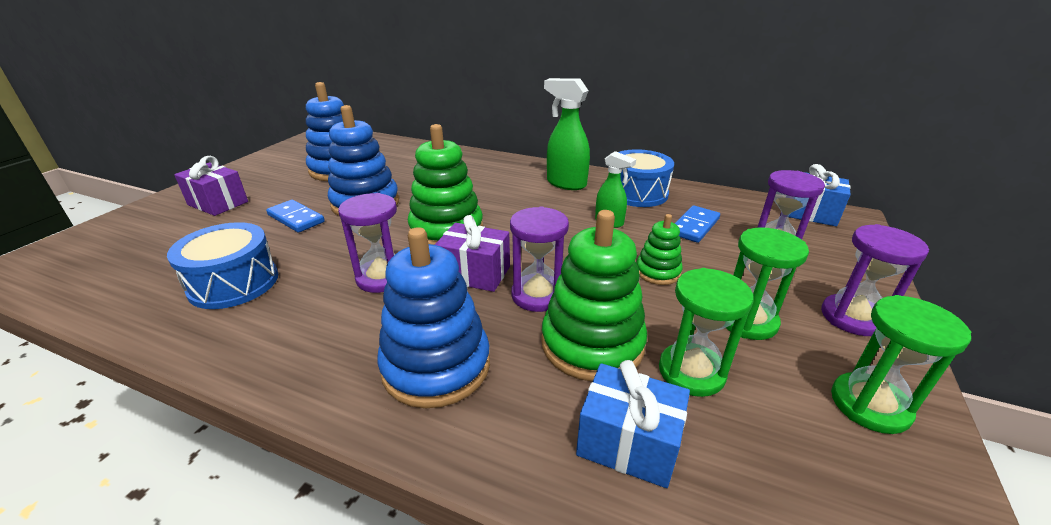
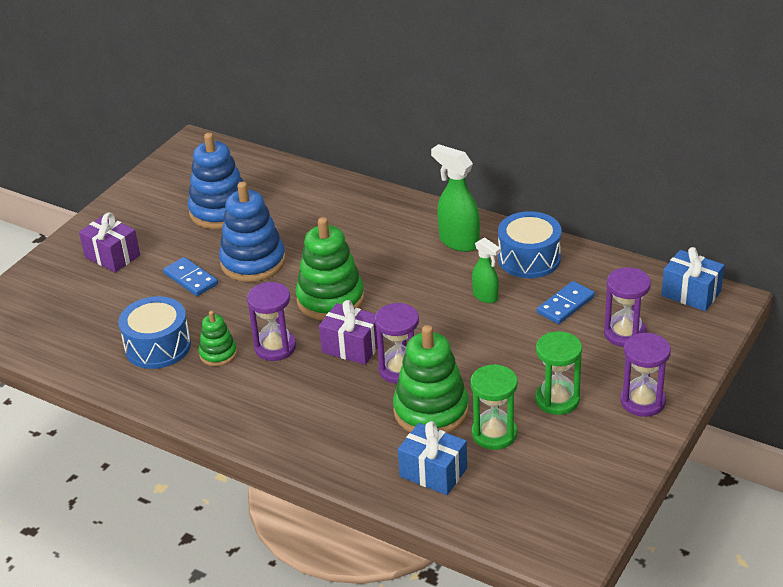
camera: 10 degrees right, 5 degrees up
blue stacking toy [377,227,490,408] -> none
green stacking toy [637,214,683,285] -> green stacking toy moved to [199,311,237,366]
green hourglass [831,295,972,434] -> none

